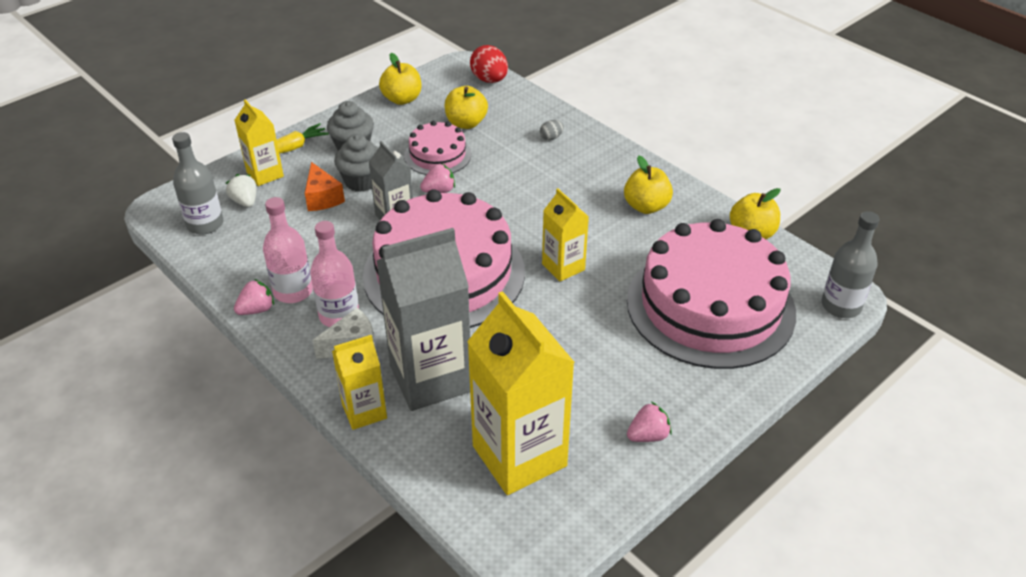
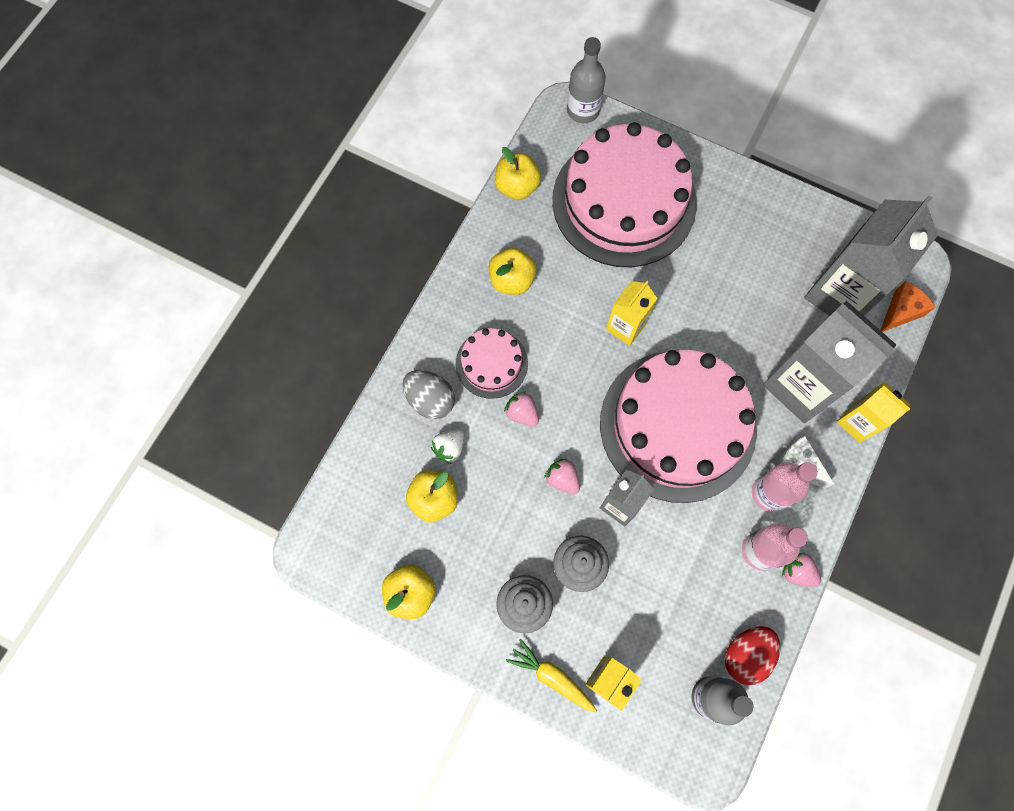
camera: 110 degrees left, 30 degrees up
white strawberry [226,174,257,207] -> white strawberry moved to [431,429,465,464]
orange cheese [305,162,345,211] -> orange cheese moved to [881,281,936,332]
pink cake [404,121,471,175] -> pink cake moved to [456,328,528,399]
yellow carton [467,291,575,495] -> grey carton [804,196,938,316]
red egg [470,45,508,83] -> red egg moved to [725,626,780,685]
grey egg [540,120,564,141] -> grey egg [402,370,455,419], size x1.96
pink strawberry [627,402,672,442] -> pink strawberry moved to [504,392,539,427]

